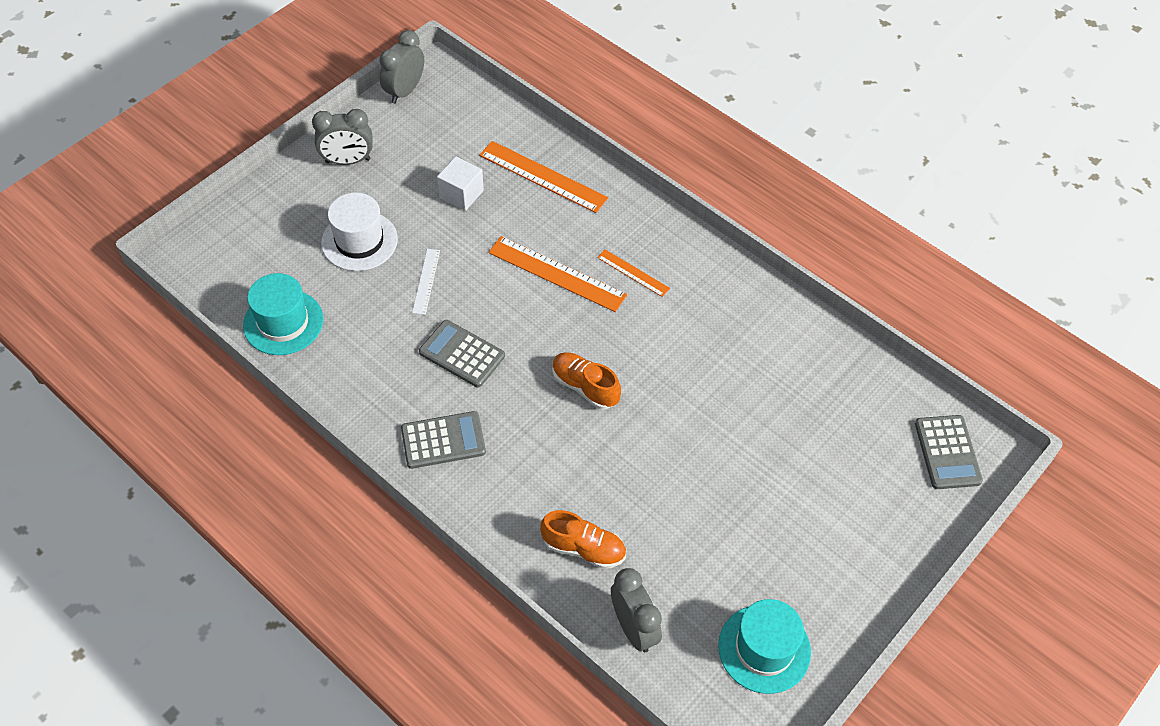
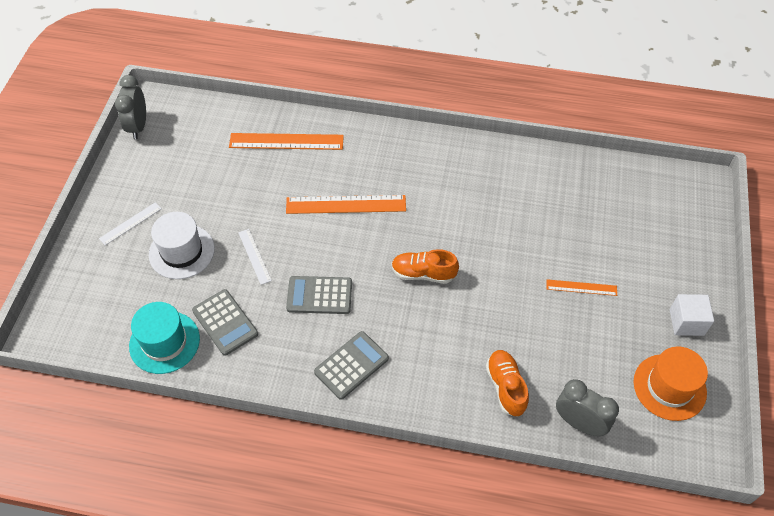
camera: 30 degrees left, 0 degrees up
grey clock [312,109,373,165] -> none
white cube [437,156,484,211] -> white cube moved to [670,294,714,336]
orange shoe [540,510,626,569] -> orange shoe turned 90 degrees counterclockwise [486,350,529,416]
orange ruler [597,249,670,297] -> orange ruler moved to [547,279,617,296]
turquoise hat [718,599,811,694] -> orange hat [634,346,708,421]
grey calculator [915,415,983,489] -> grey calculator moved to [192,289,258,356]
none -> white ruler [99,202,162,245]

